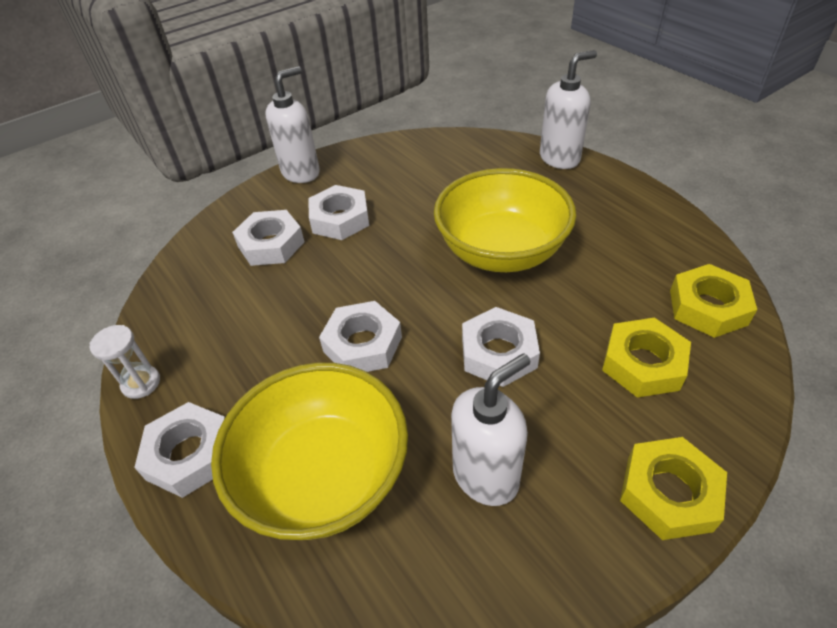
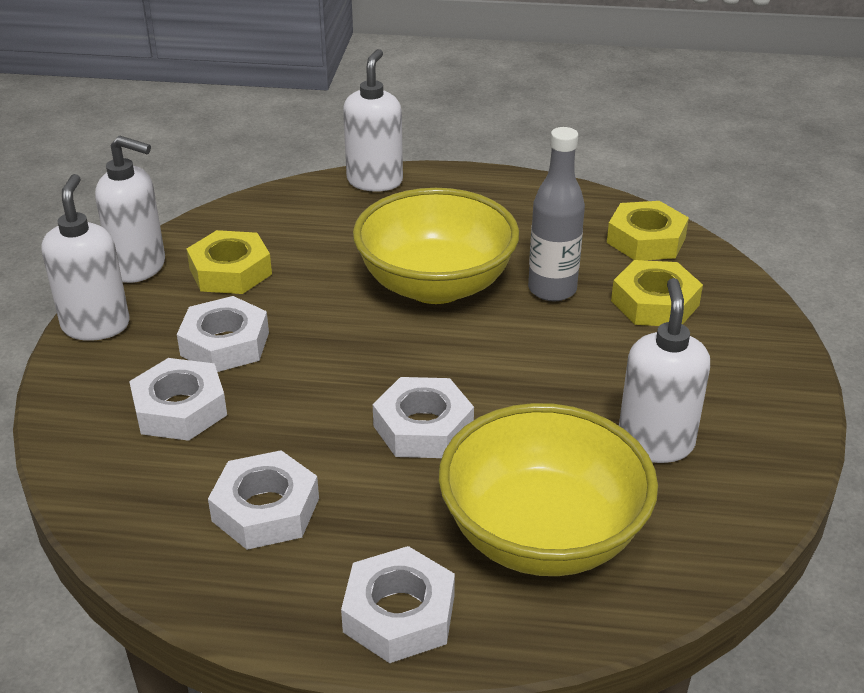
camera: 50 degrees left, 10 degrees down
white hourglass [89,325,160,399] -> none
white nut [462,307,540,387] -> white nut moved to [208,450,319,550]
yellow nut [620,437,727,540] -> yellow nut moved to [187,230,272,294]
none -> white soap dispenser [95,136,165,283]
none -> grey bottle [528,127,585,301]

